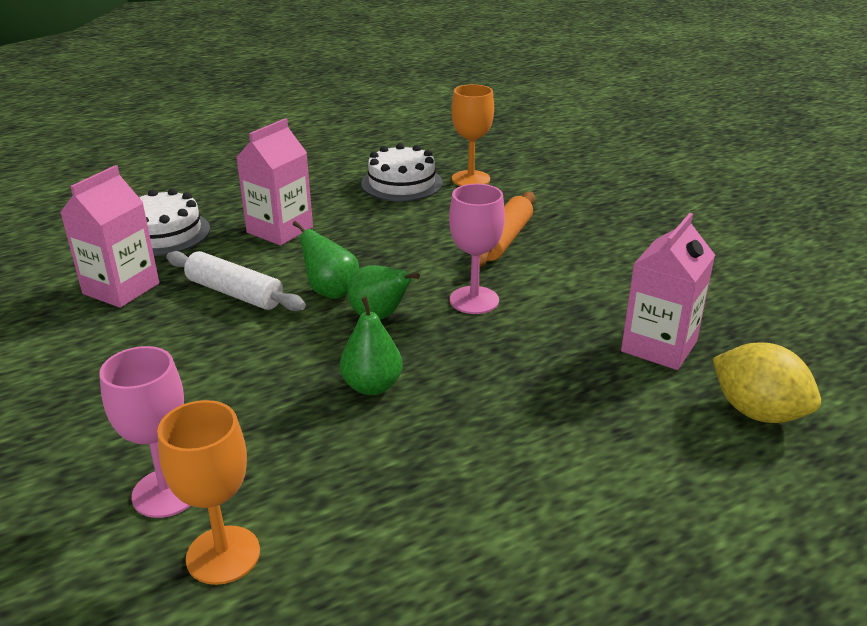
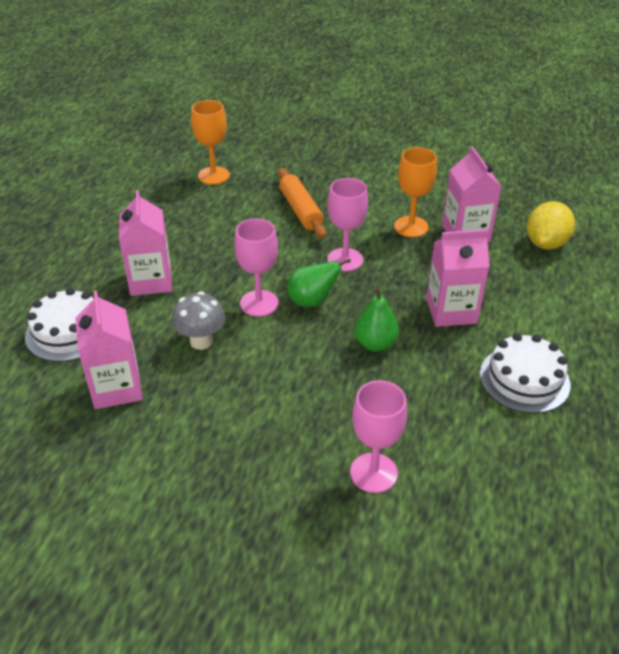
camera: 45 degrees left, 10 degrees up
orange goblet [157,400,260,585] -> orange goblet moved to [394,147,437,237]
white rolling pin [166,251,306,311] -> grey mushroom [172,291,225,350]
green pear [293,221,359,299] -> pink goblet [234,219,278,317]
white cake [361,143,443,201] -> white cake moved to [480,333,571,413]
yellow lemon [713,342,821,423] -> yellow lemon turned 60 degrees counterclockwise [527,201,575,250]
none -> pink carton [426,229,490,327]

